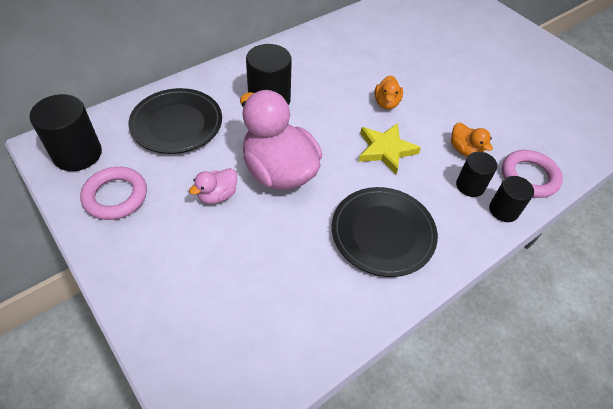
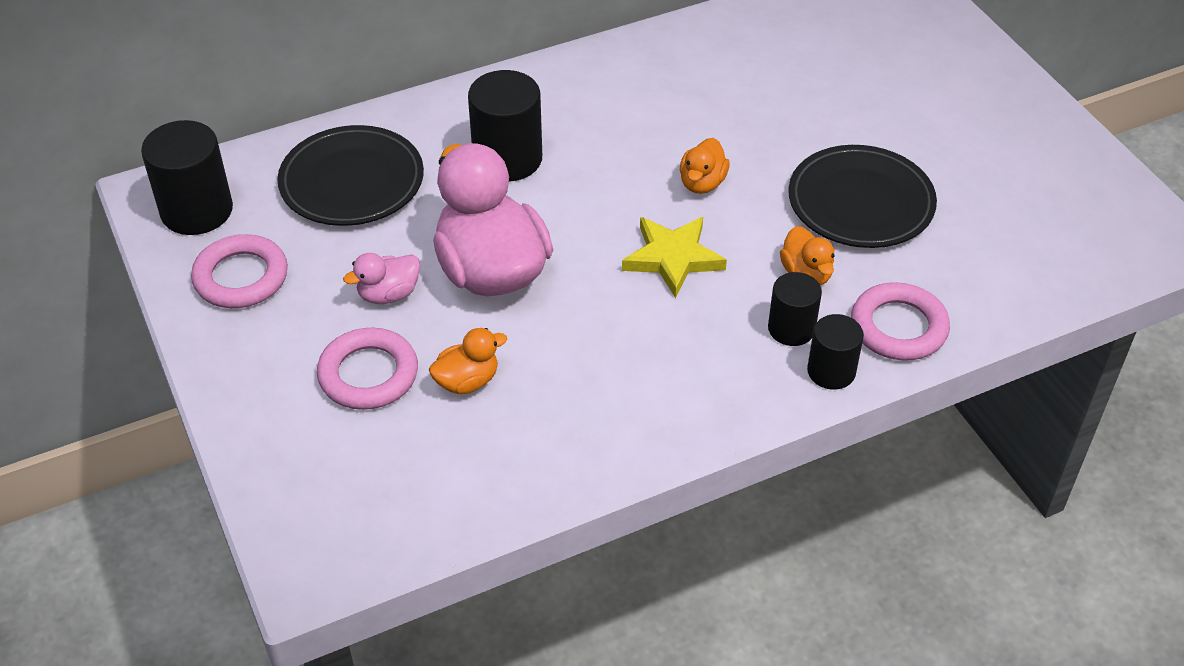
camera: 15 degrees right, 5 degrees down
black plate [332,187,438,277] -> black plate moved to [788,145,937,248]
none -> pink ring [317,328,418,410]
none -> orange duck [429,328,507,394]

